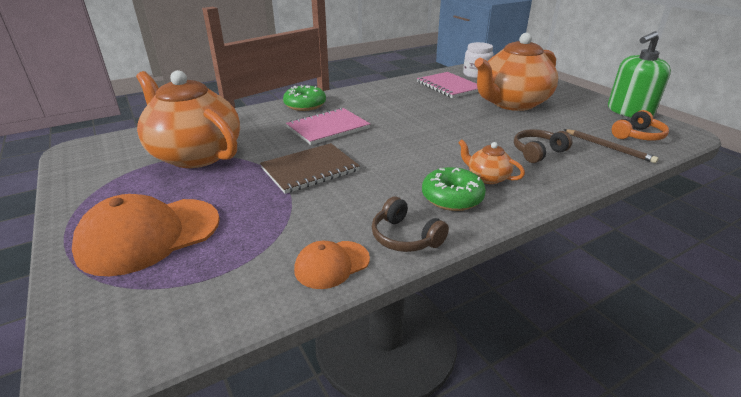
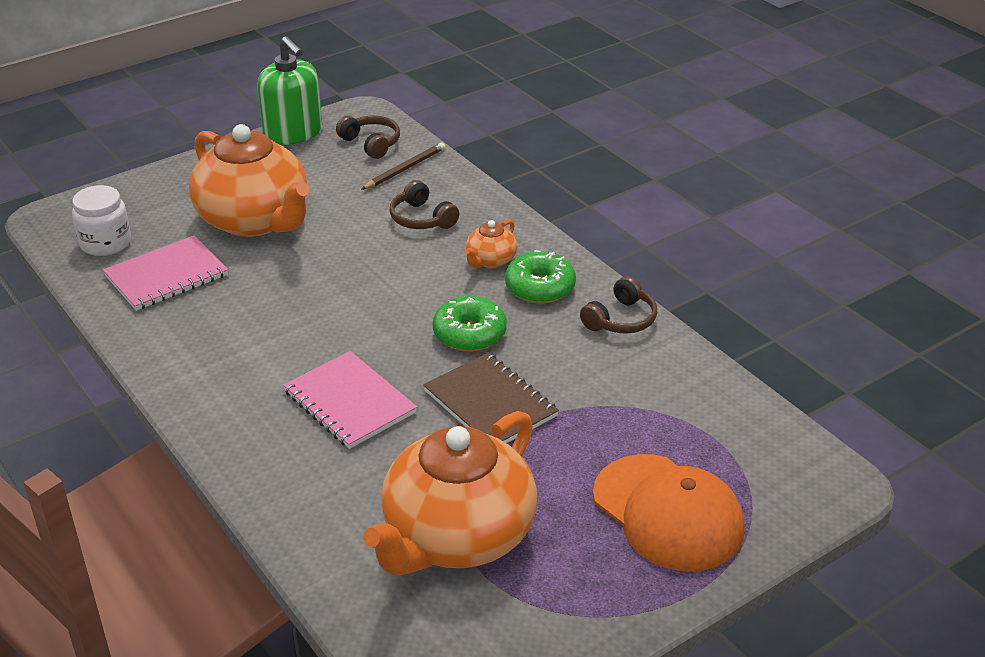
camera: 95 degrees left, 5 degrees up
green donut [283,85,326,111] -> green donut moved to [433,296,507,352]
orange cap [294,241,370,289] -> none
orange headphones [612,110,669,141] -> brown headphones [336,115,400,159]

